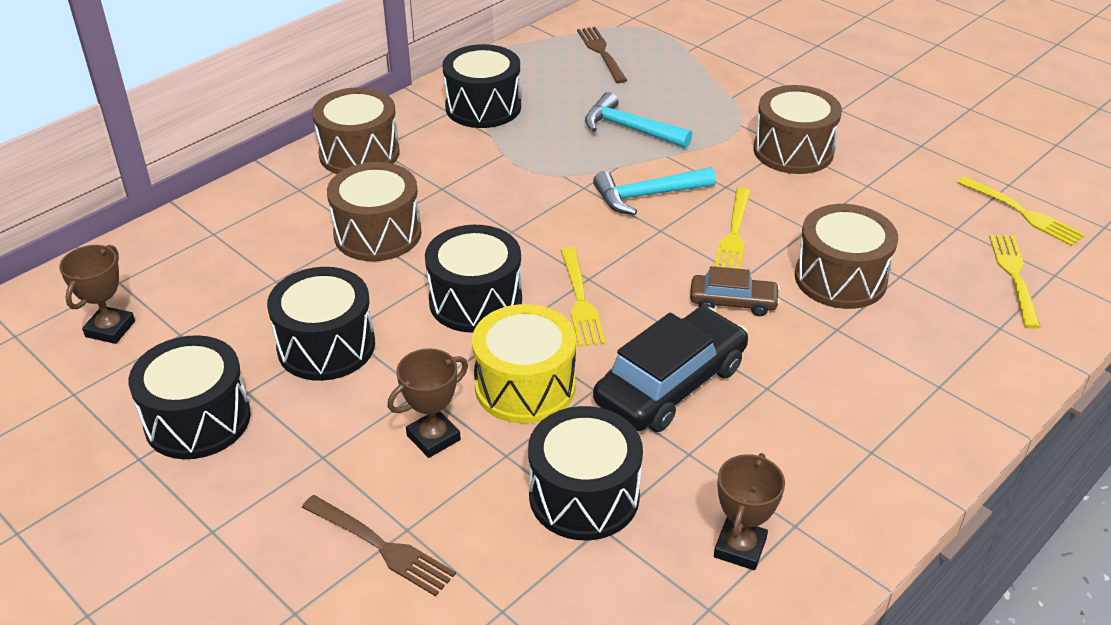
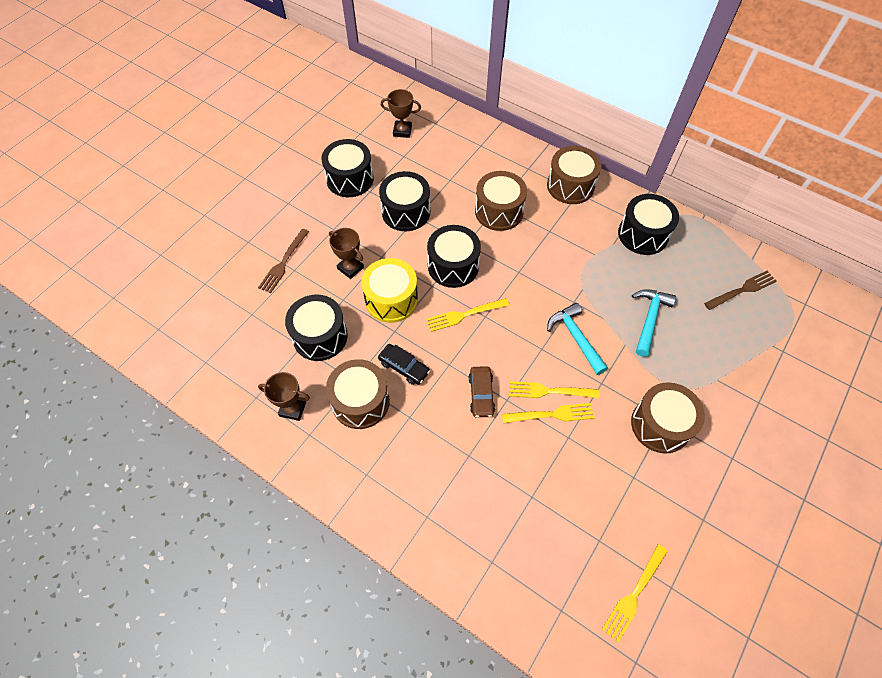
camera: 80 degrees right, 20 degrees up
black car [593,307,748,432] -> black car [378,344,430,385], size x0.55
brown drum [795,204,898,309] -> brown drum moved to [326,359,390,429]
yellow fork [989,235,1041,329] -> yellow fork moved to [502,403,594,423]

